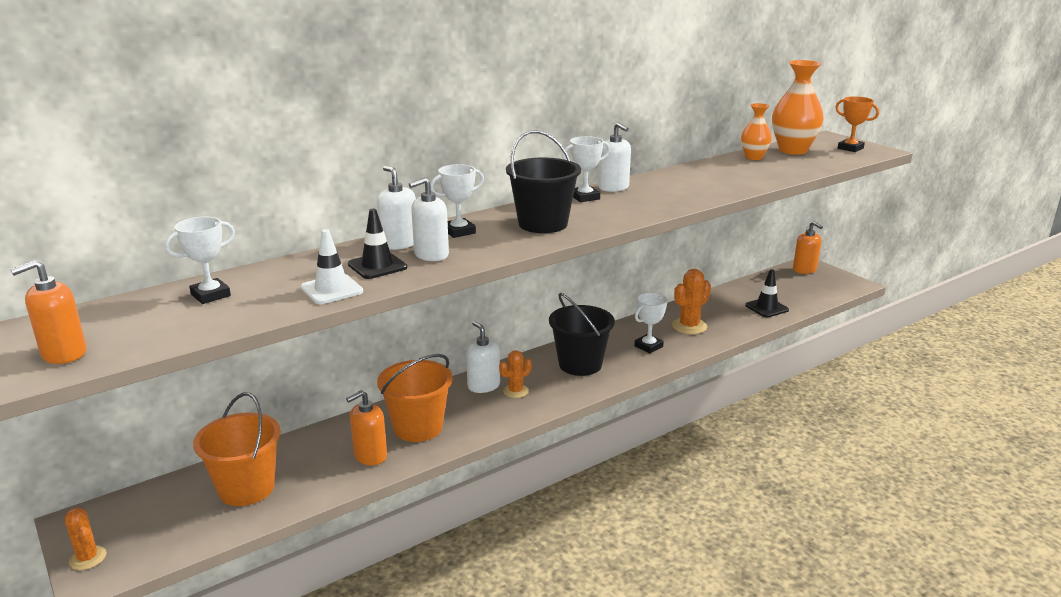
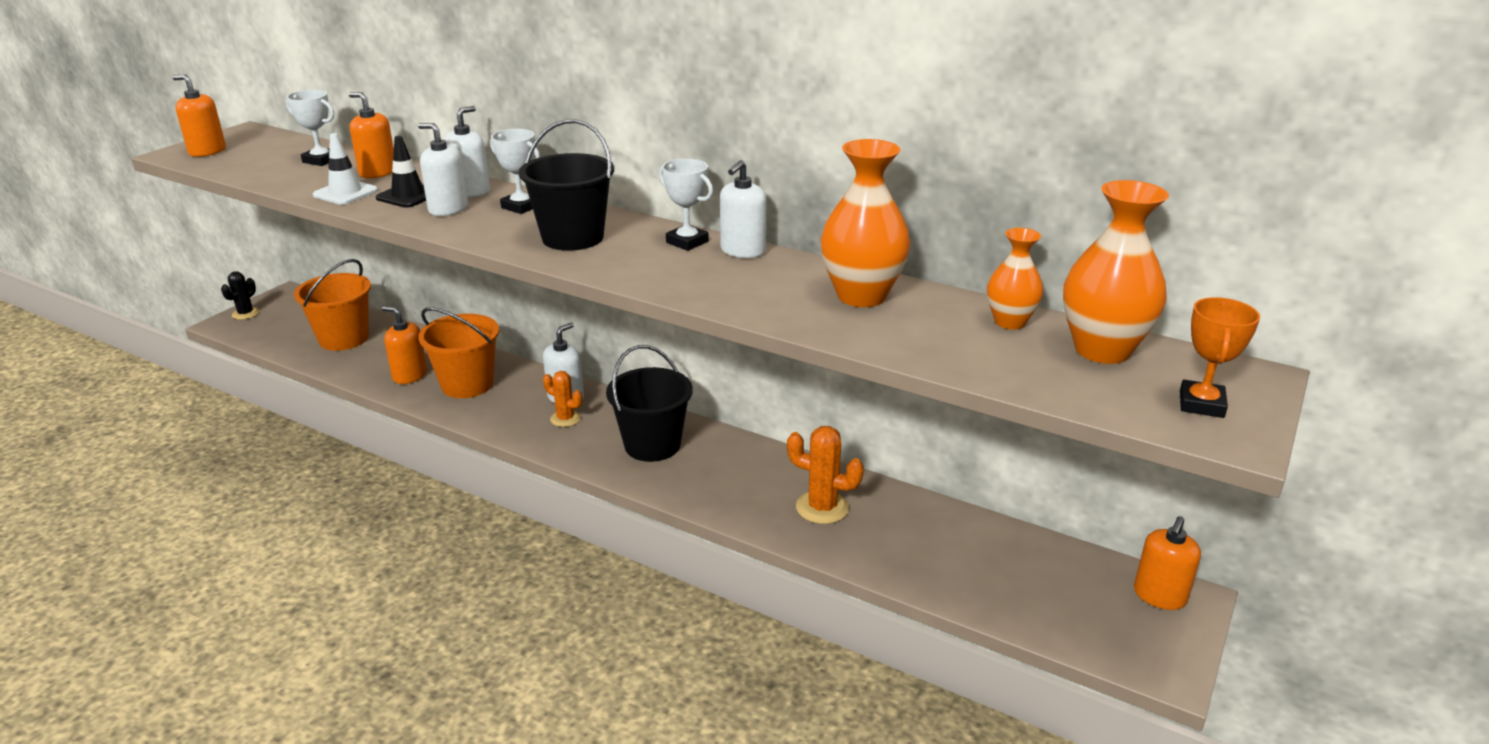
camera: 65 degrees right, 5 degrees up
orange cactus [65,507,106,570] -> black cactus [221,271,260,320]
white trophy [635,292,667,353] -> none
black traffic cone [745,269,789,317] -> none
none -> orange soap dispenser [349,92,394,178]
none -> orange vase [821,139,910,307]

